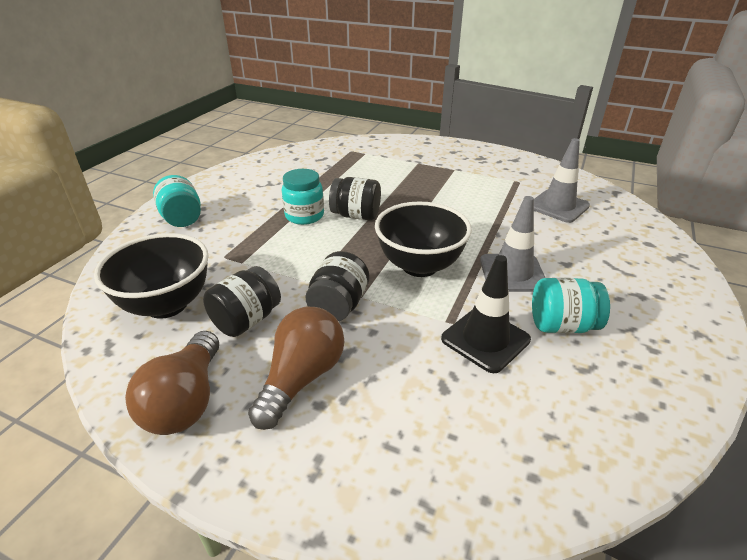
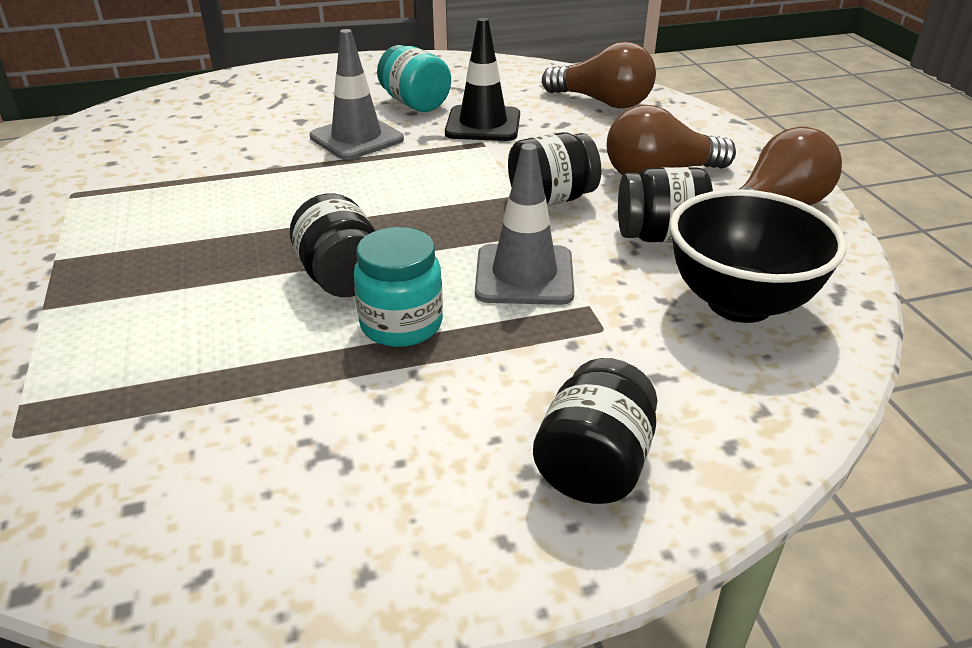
camera: 130 degrees left, 0 degrees up
turquoise jar [153,175,201,227] -> black jar [533,358,657,504]
black bowl [375,202,472,277] -> none
grey traffic cone [534,138,590,223] -> grey traffic cone moved to [475,143,574,305]
none -> brown light bulb [542,42,656,108]

